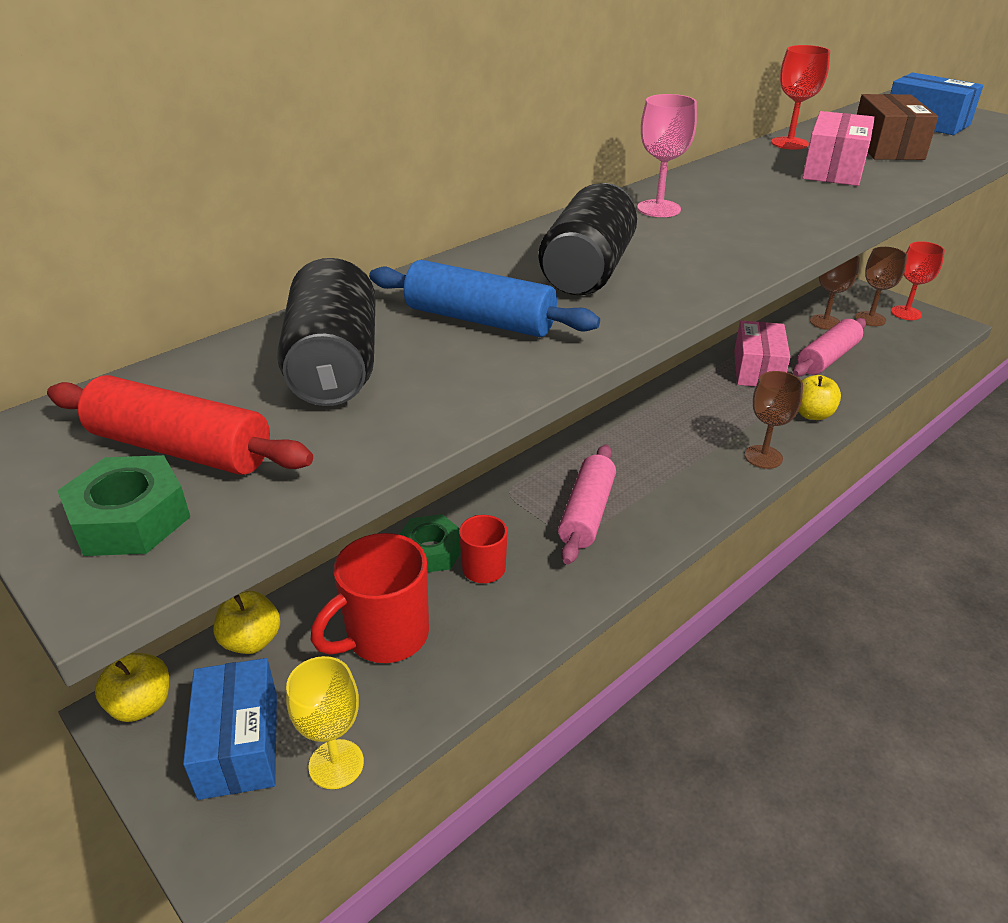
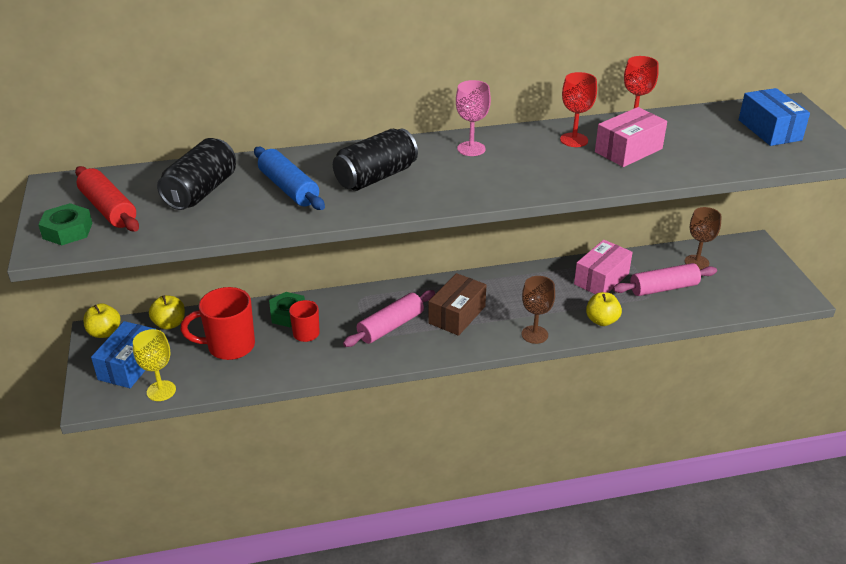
camera: 30 degrees right, 0 degrees up
brown goblet [855,247,907,326] -> none
brown box [857,94,938,160] -> brown box moved to [428,273,486,336]
red goblet [891,241,945,320] -> red goblet moved to [560,72,597,147]

